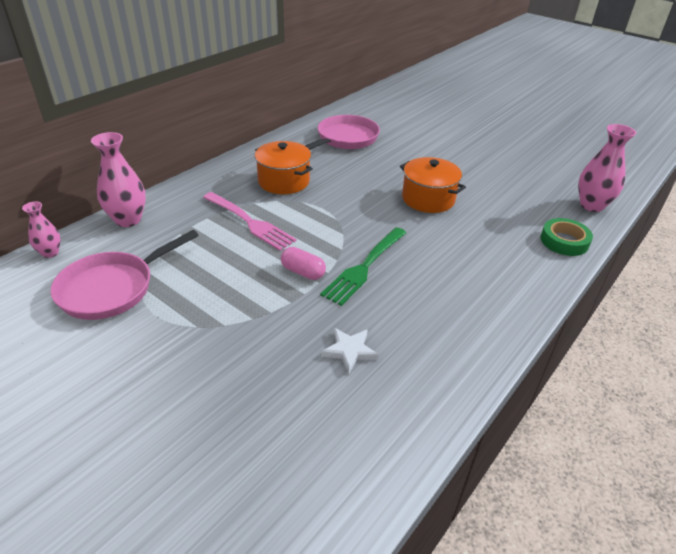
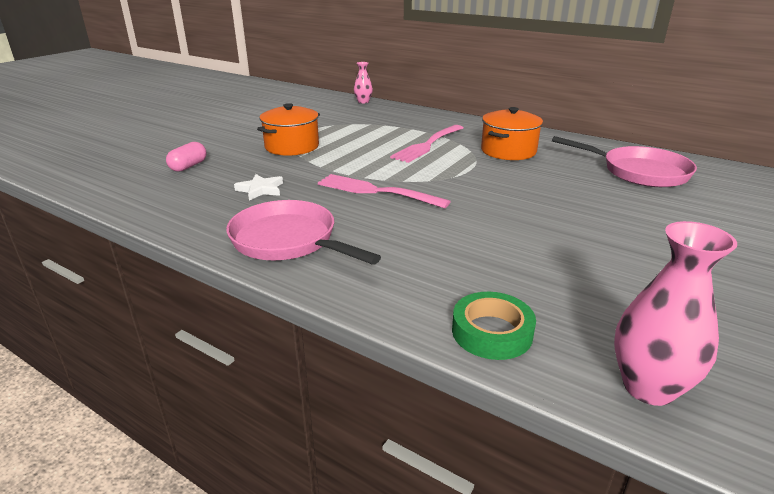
camera: 85 degrees right, 10 degrees down
pink pan [50,230,199,320] -> pink pan moved to [226,200,381,265]
pink vase [91,132,146,227] -> none
pink capsule [281,247,326,280] -> pink capsule moved to [166,142,207,172]
green fork [320,227,406,306] -> pink fork [318,174,451,208]
orange pot [400,157,466,213] -> orange pot moved to [257,103,320,156]

